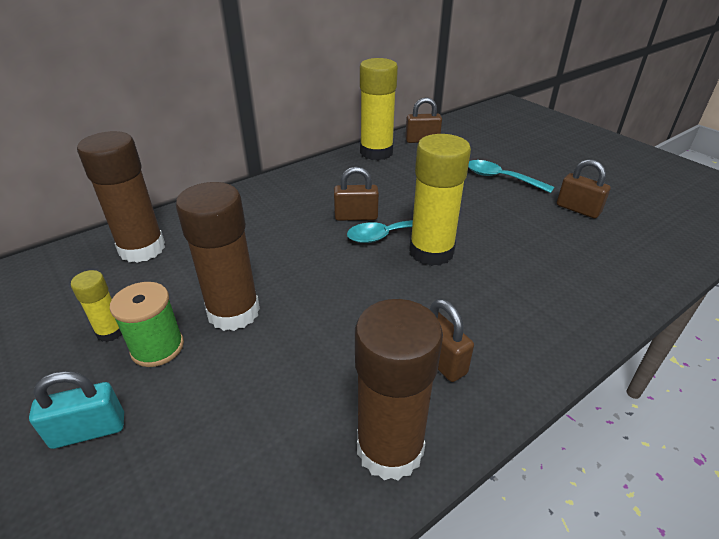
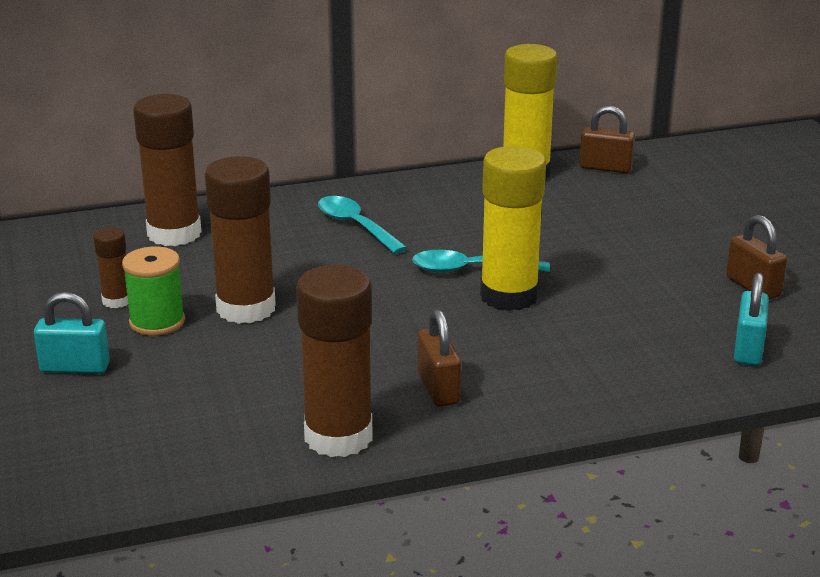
camera: 20 degrees right, 10 degrees down
yellow glue stick [71,270,122,342] -> brown glue stick [93,227,128,308]
brown padlock [334,167,379,221] -> none
turquoise spoon [468,160,554,193] -> turquoise spoon moved to [318,196,407,254]
none -> turquoise padlock [734,273,769,366]

